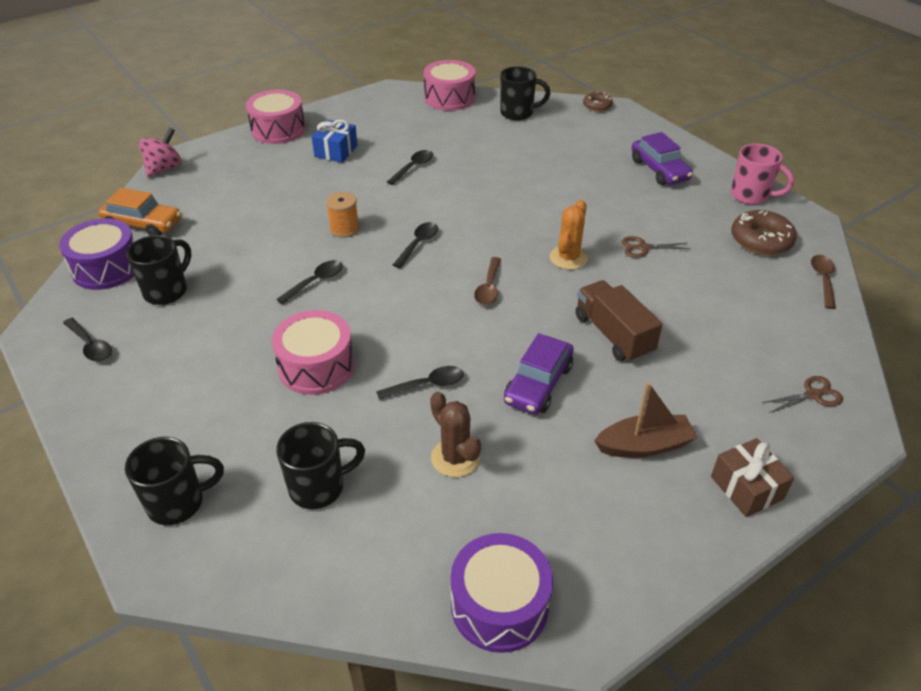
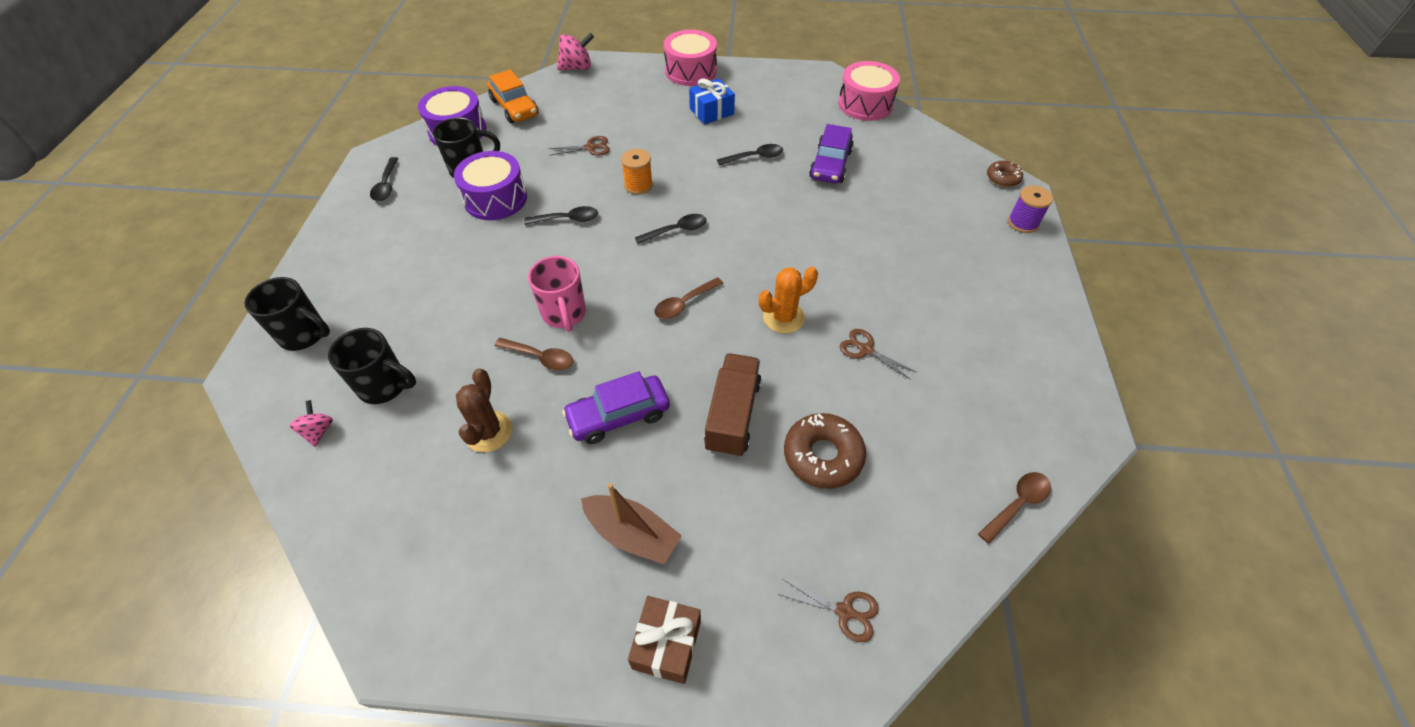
camera: 40 degrees right, 10 degrees up
pink drum [272,310,355,395] -> none
black spoon [376,366,464,400] -> brown spoon [494,338,573,370]
purple drum [451,533,553,653] -> purple drum moved to [454,151,527,220]
black mug [500,66,551,121] -> none
purple car [632,132,693,185] -> purple car moved to [809,124,854,183]
pink mug [731,144,794,205] -> pink mug moved to [528,256,586,332]
brown donut [731,210,797,255] -> brown donut moved to [784,413,866,489]
none -> pink spinning top [290,400,333,447]
none -> brown scissors [548,136,610,156]
none -> purple spool [1008,186,1053,233]

